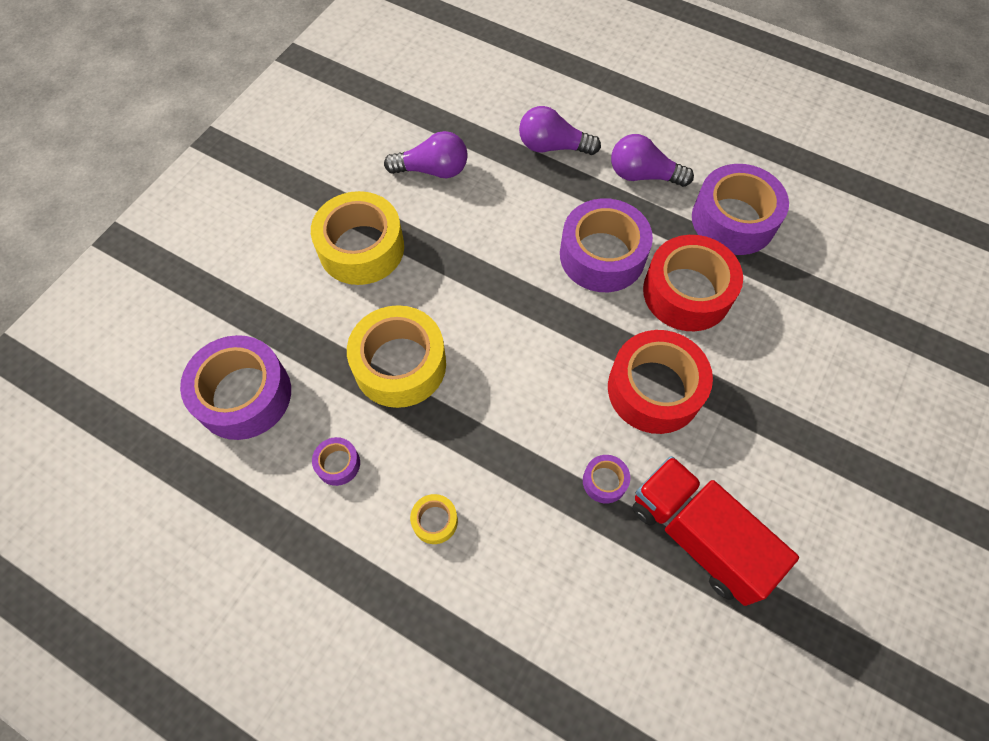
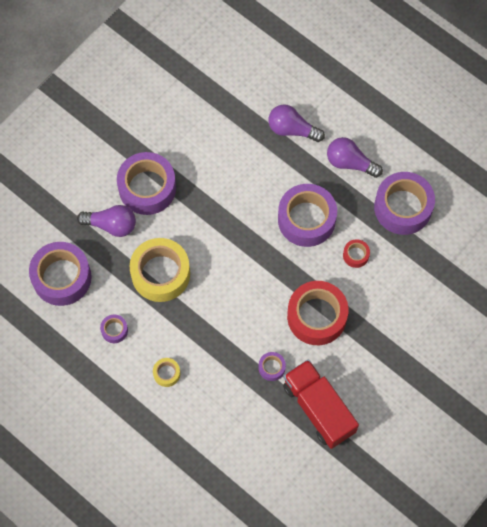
camera: 10 degrees right, 5 degrees up
yellow tape [311,191,404,285] -> purple tape [117,152,176,215]
purple light bulb [384,131,468,178] -> purple light bulb moved to [77,205,136,237]
red tape [643,235,743,331] -> red tape [343,239,370,268], size x0.45

